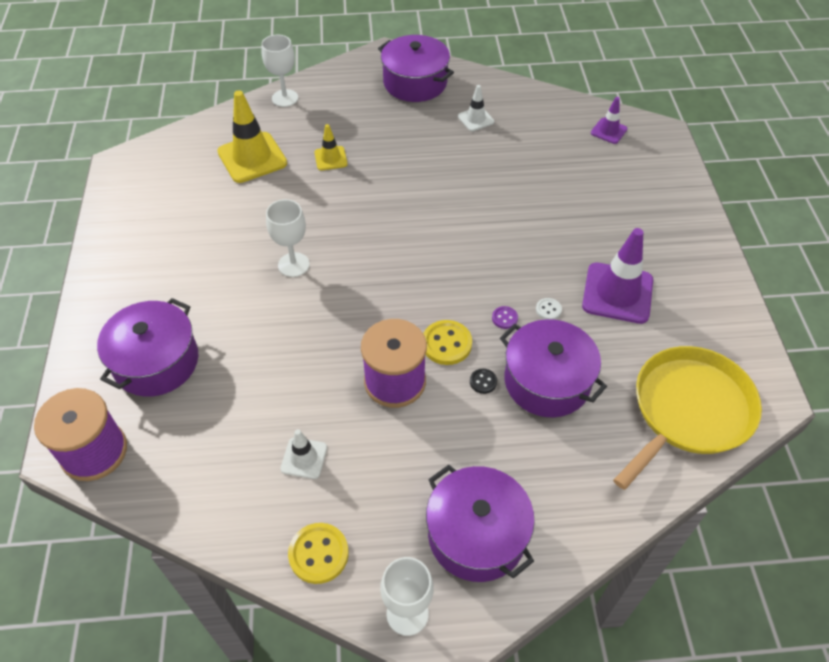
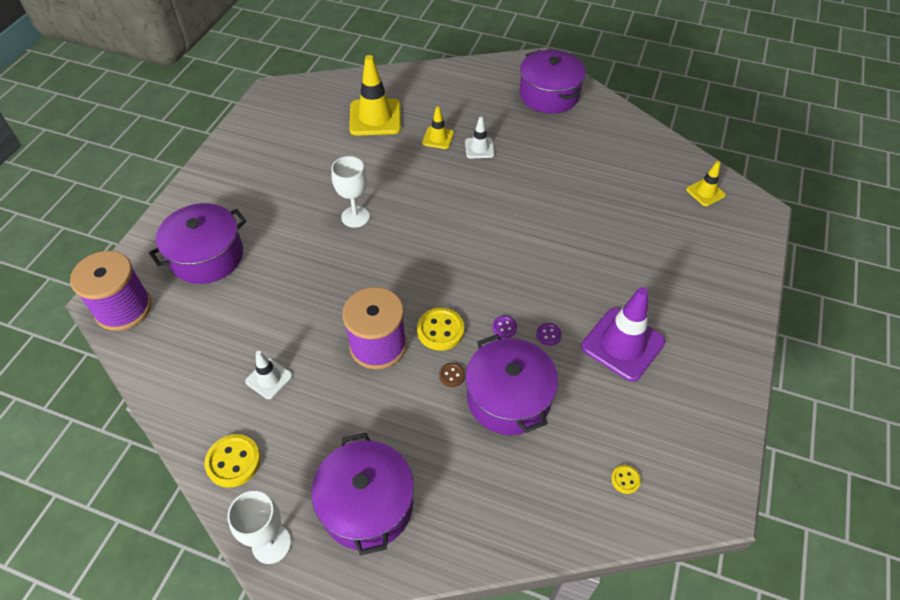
camera: 25 degrees right, 0 degrees up
white goblet [261,35,298,107] -> none
white traffic cone [458,85,494,131] -> white traffic cone moved to [465,117,495,159]
black button [470,369,497,394] -> brown button [439,363,465,387]
white button [536,298,562,320] -> purple button [536,323,562,346]
purple traffic cone [591,97,628,144] -> yellow traffic cone [686,161,726,206]
yellow pan [613,346,762,490] -> yellow button [611,465,641,494]

